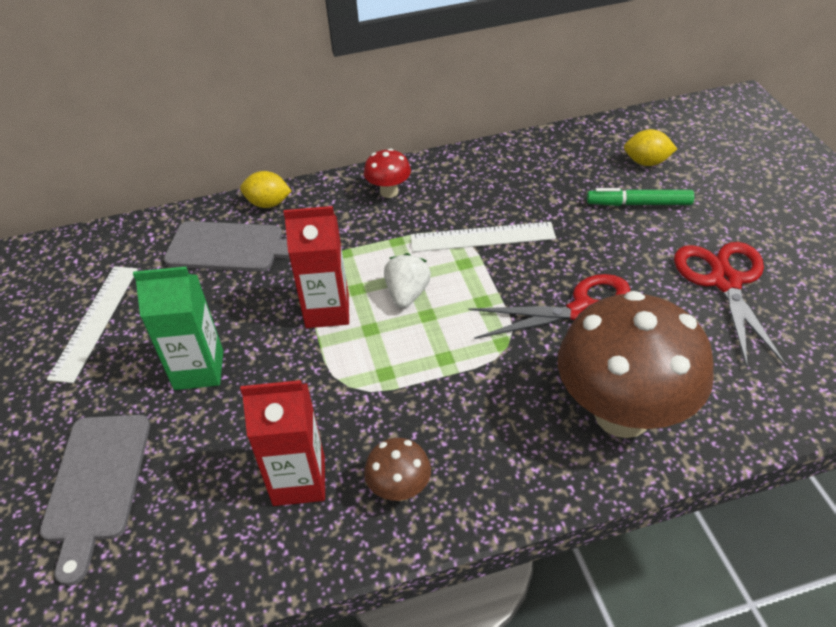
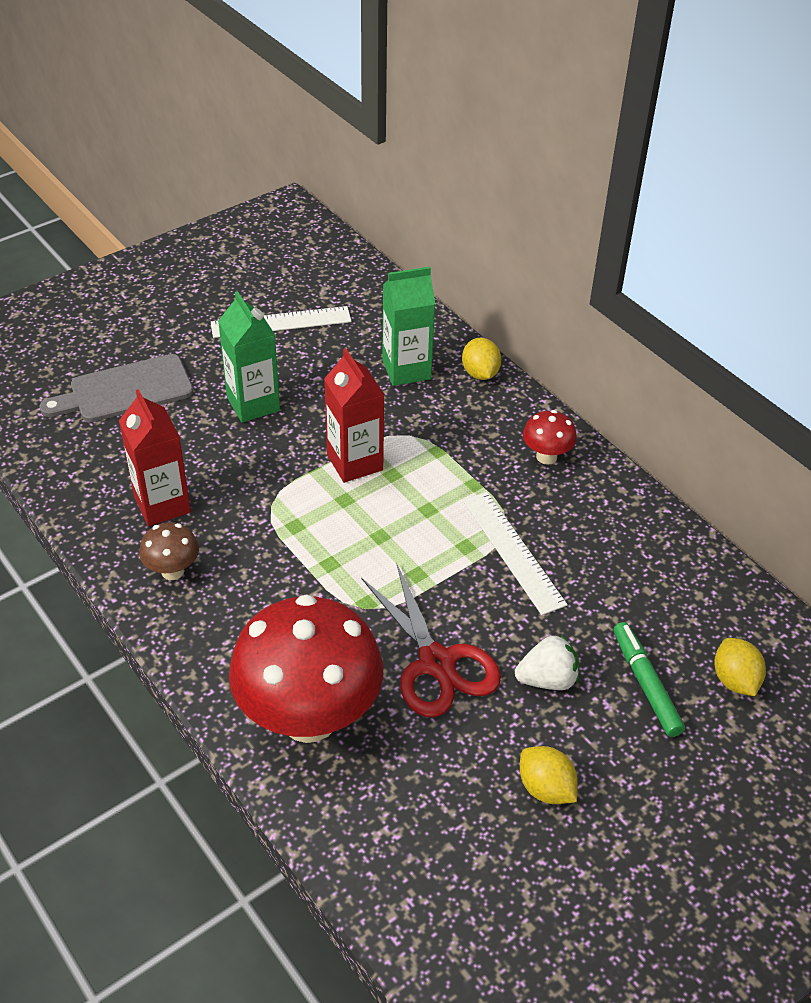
camera: 65 degrees right, 0 degrees up
grey cutting board [164,221,290,272] -> green carton [382,267,435,386]
white strawberry [384,253,431,308] -> white strawberry moved to [515,635,579,690]
brown mushroom [558,291,714,438] -> red mushroom [229,594,383,743]
red scissors [674,242,786,367] -> yellow lemon [520,746,578,804]

